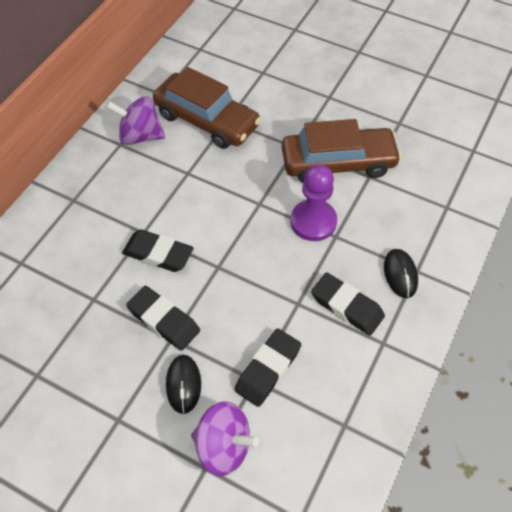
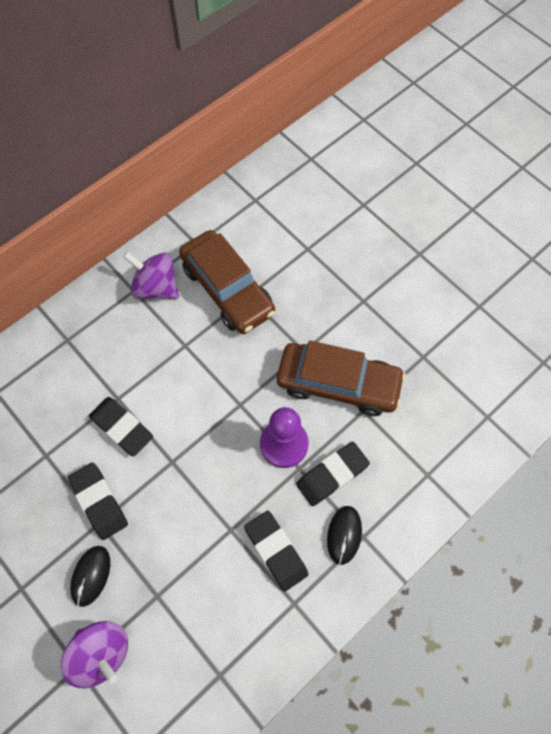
camera: 20 degrees right, 10 degrees up
black eraser [234,328,301,407] -> black eraser moved to [296,442,370,506]

